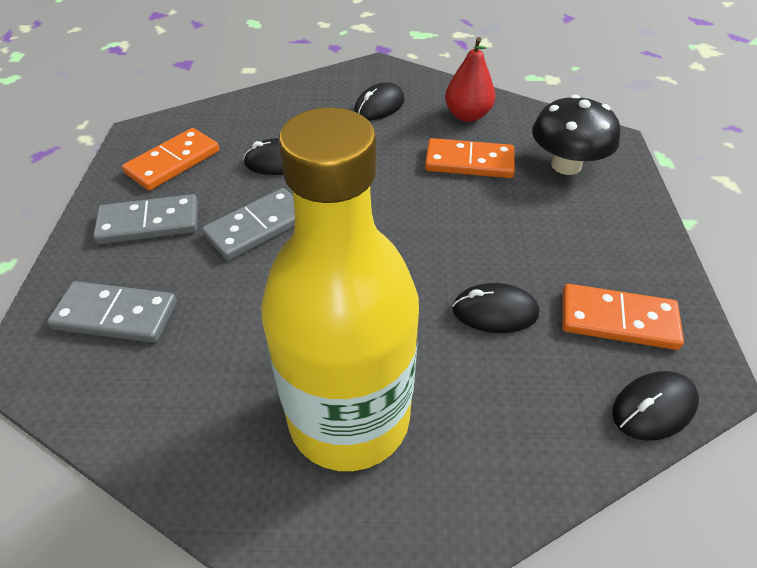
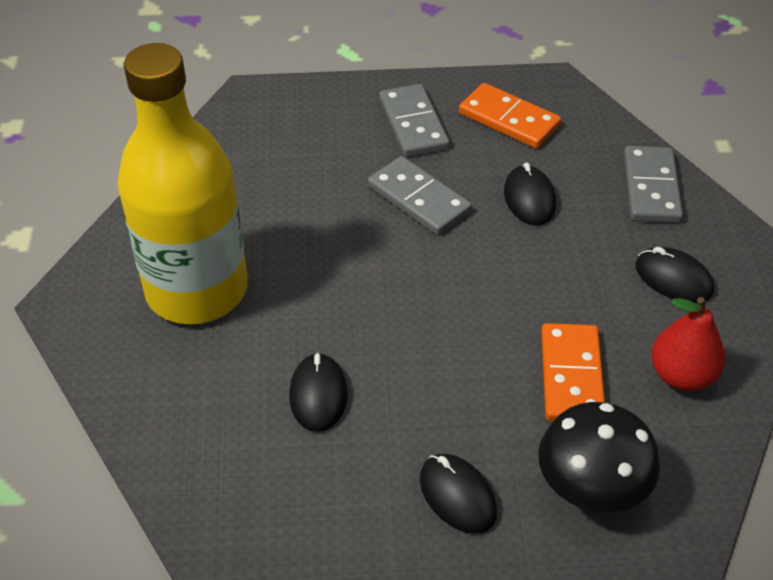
camera: 85 degrees right, 0 degrees up
grey domino [47,281,177,343] -> grey domino moved to [624,146,683,223]
orange domino [562,284,684,350] -> none
black mouse [612,371,699,441] -> black mouse moved to [420,454,497,534]

